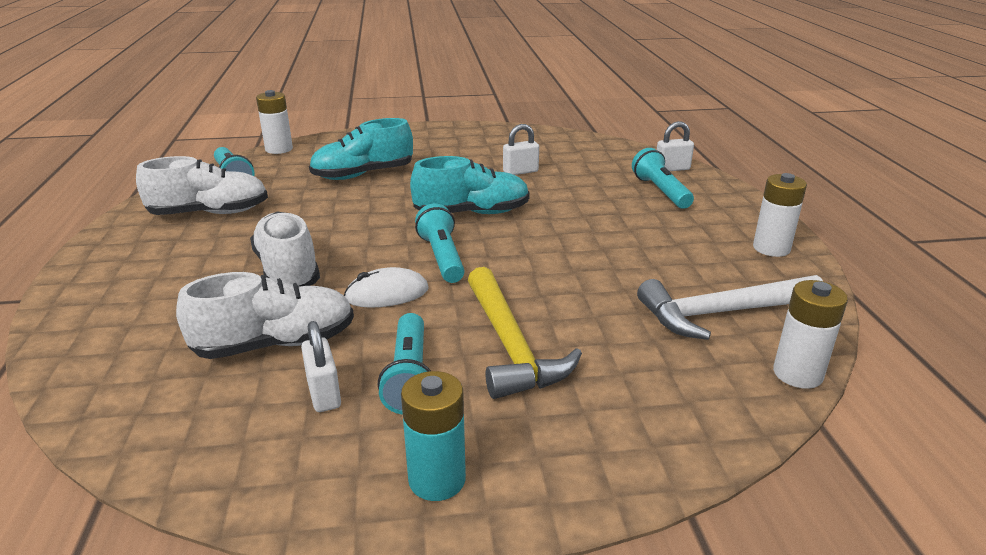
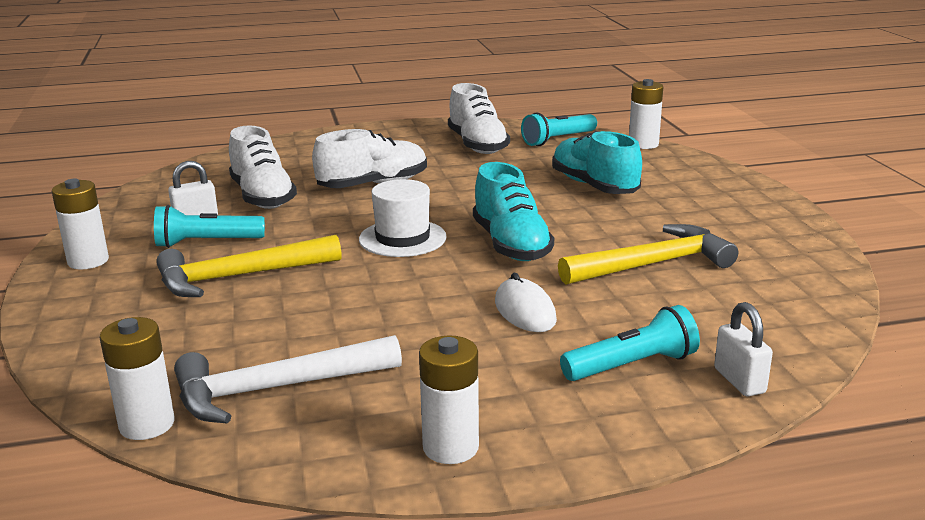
camera: 85 degrees right, 5 degrees down
white mouse [344,267,428,308] -> white mouse moved to [495,273,557,332]
turquoise battery [401,371,466,501] -> white battery [52,179,109,270]
turquoise flashlight [415,204,465,283] -> white hat [359,179,447,257]
white padlock [503,124,539,175] -> yellow hammer [558,224,738,285]
white hammer [637,275,823,340] -> white hammer turned 90 degrees counterclockwise [174,335,402,424]

